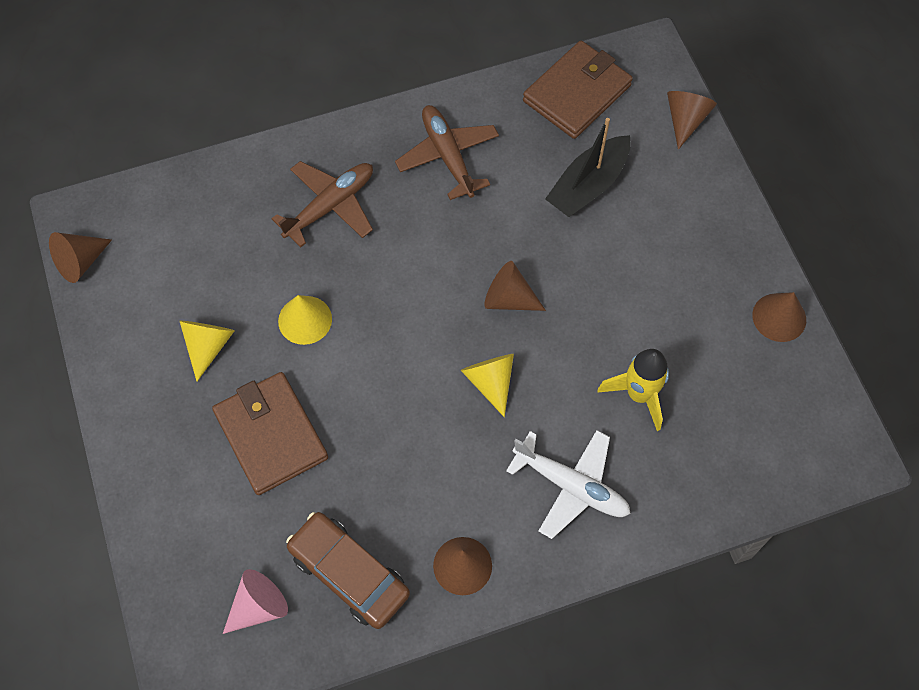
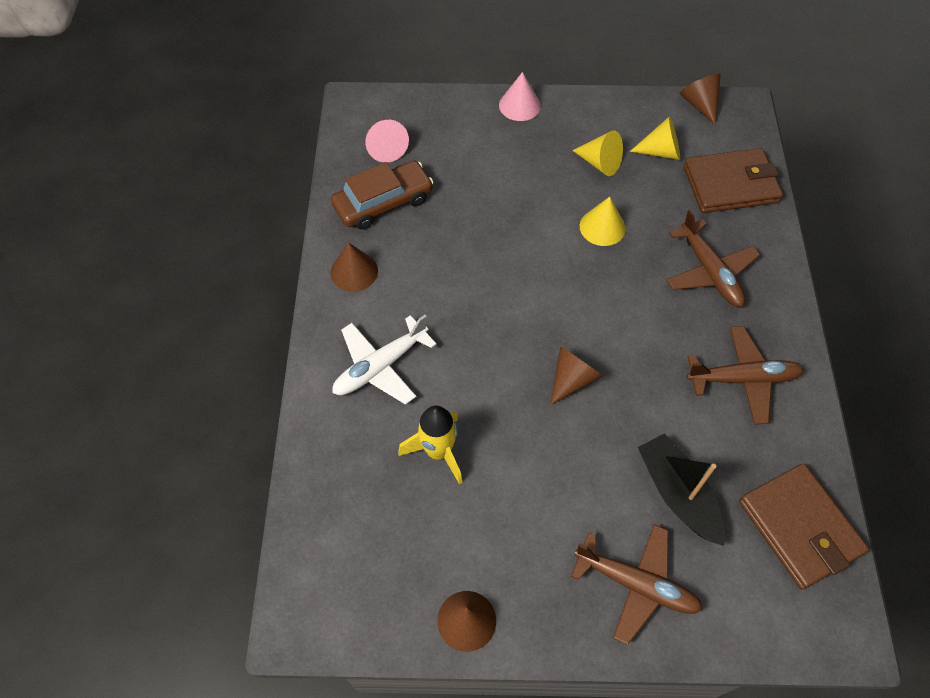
camera: 110 degrees right, 5 degrees down
brown wallet [212,372,328,495] -> brown wallet moved to [684,148,783,213]
yellow cone [461,354,514,417] -> yellow cone moved to [630,116,680,160]
brown cone [667,91,717,150] -> none
none -> pink cone [499,72,541,121]
none -> brown plane [571,524,703,645]

